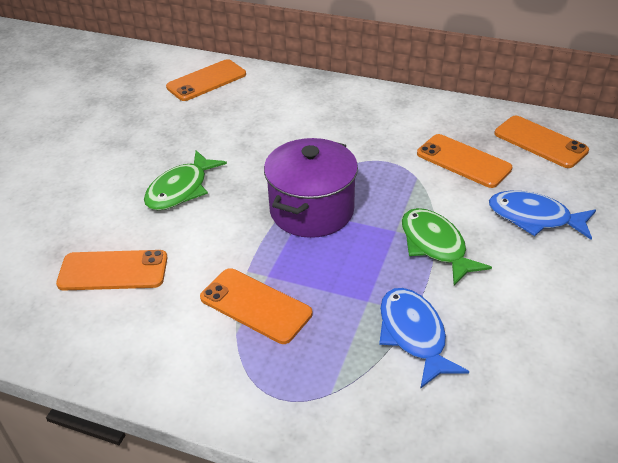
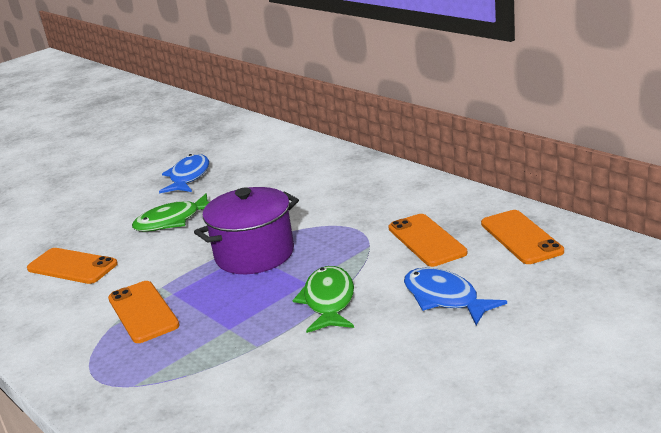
camera: 30 degrees right, 15 degrees down
orange phone [166,59,246,101] -> none
blue fish [379,288,469,389] -> blue fish moved to [159,154,209,193]

